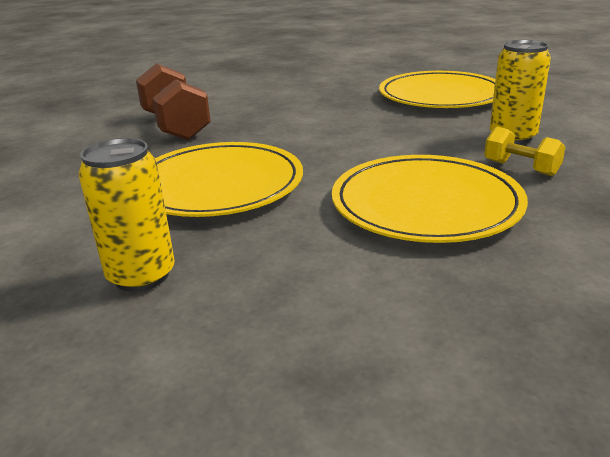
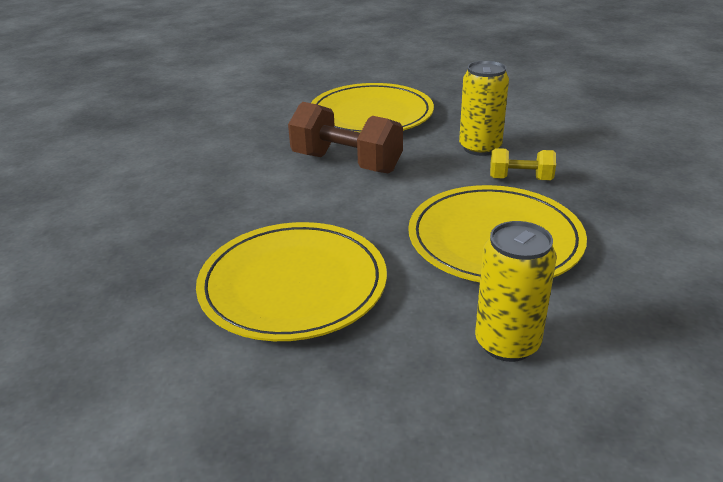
camera: 35 degrees left, 5 degrees up
yellow can [78,138,175,292] -> yellow can moved to [475,221,557,362]
brown dumbbell [136,63,211,140] -> brown dumbbell moved to [288,102,403,174]

